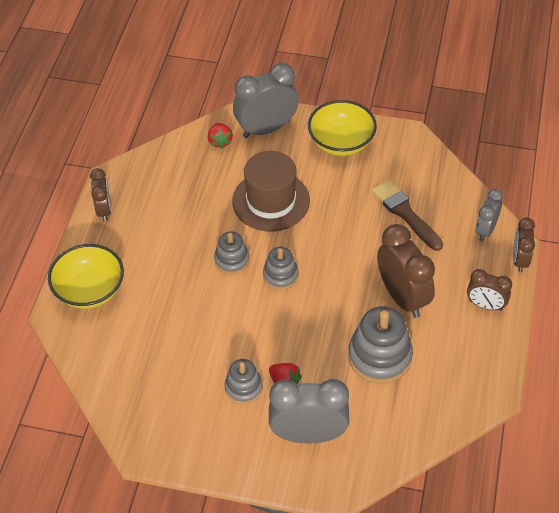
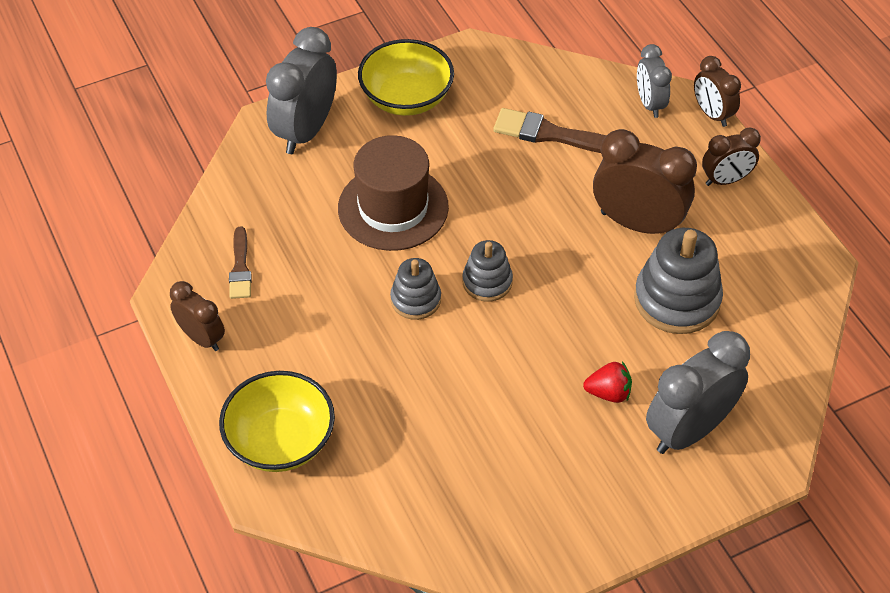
camera: 40 degrees left, 0 degrees up
red strawberry [208,123,233,149] -> none
grey stacking toy [225,359,263,404] -> none
none -> brown brush [229,226,252,299]

